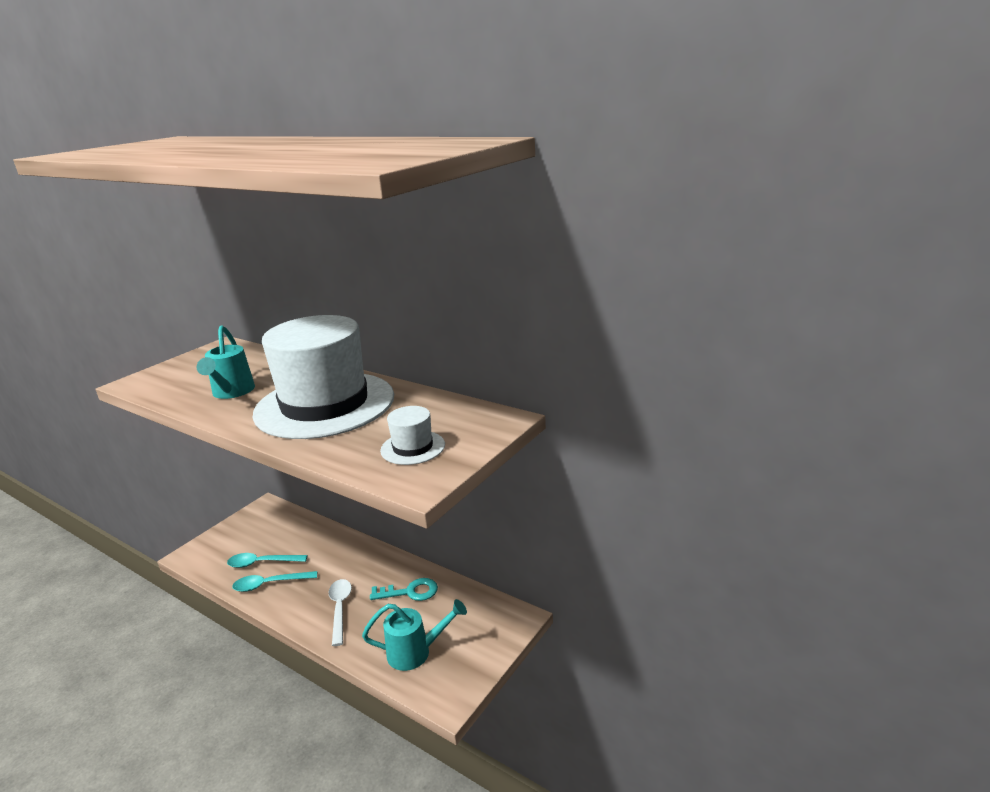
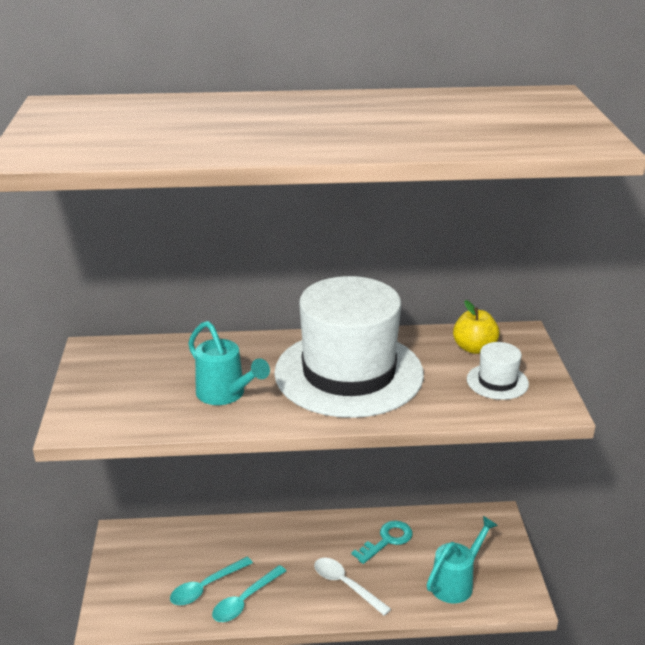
camera: 40 degrees left, 5 degrees up
none -> yellow apple [453,300,500,354]

